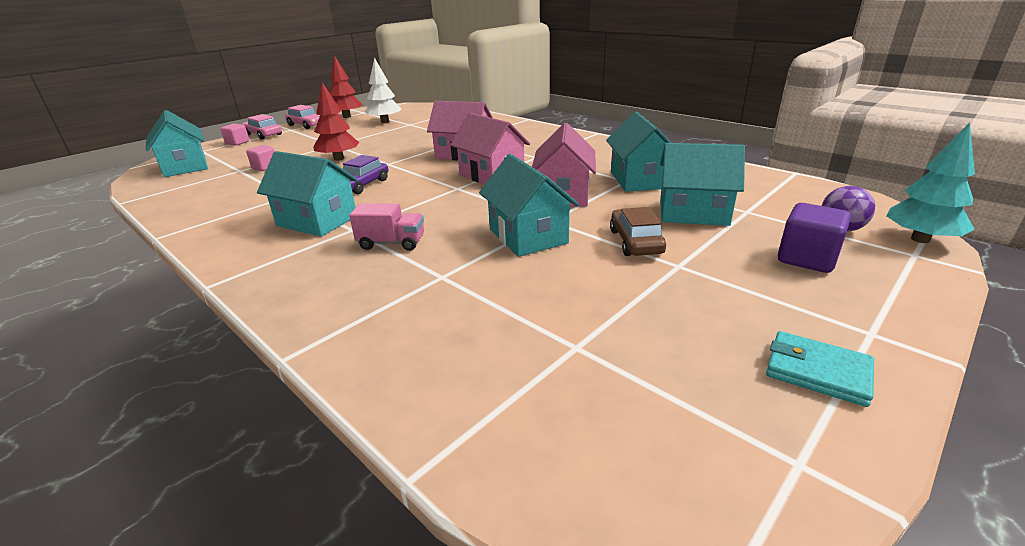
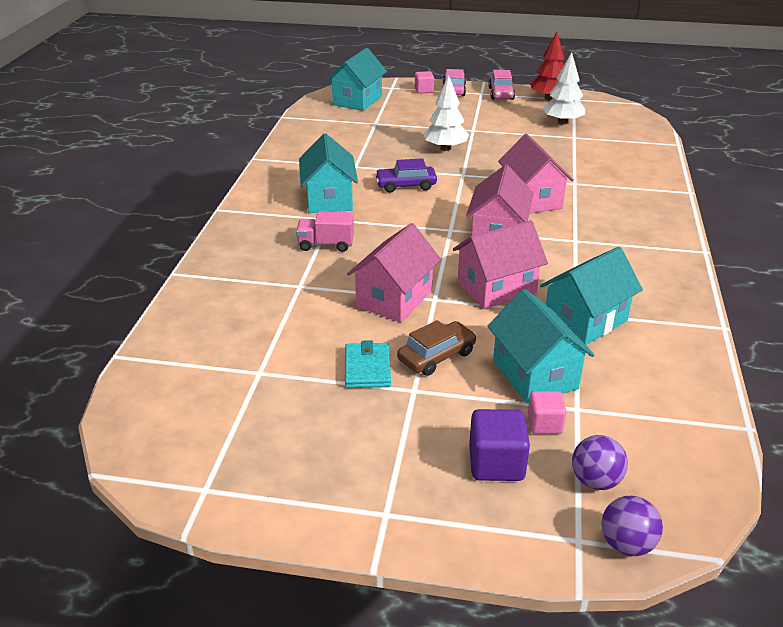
camera: 55 degrees right, 5 degrees up
pink cube [246,145,275,171] -> pink cube moved to [528,391,566,434]
red tree [313,82,359,161] -> white tree [423,75,469,151]
pink truck [349,203,424,251] -> pink truck turned 120 degrees clockwise [296,212,354,252]
turquoise house [479,154,579,257] -> pink house [347,223,441,322]
turquoise wallet [766,331,874,407] -> turquoise wallet moved to [345,340,391,388]
turquoise tree [887,123,975,243] -> purple ball [602,496,663,556]

